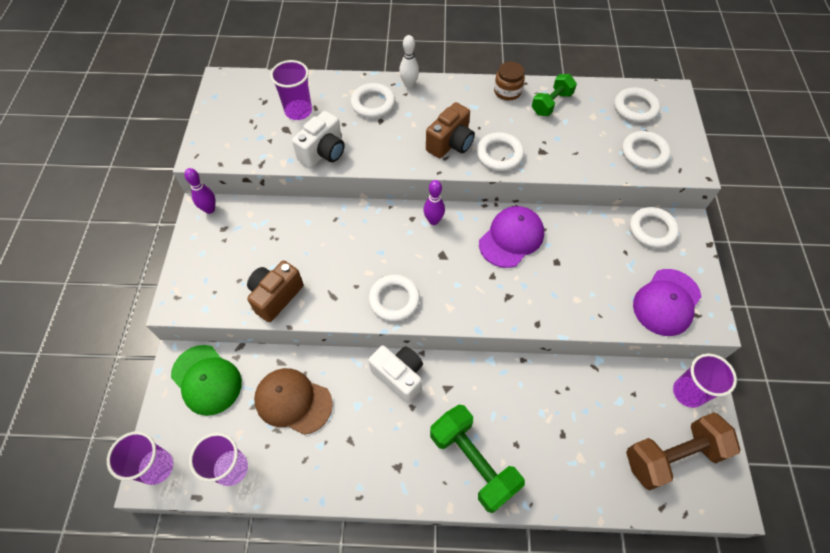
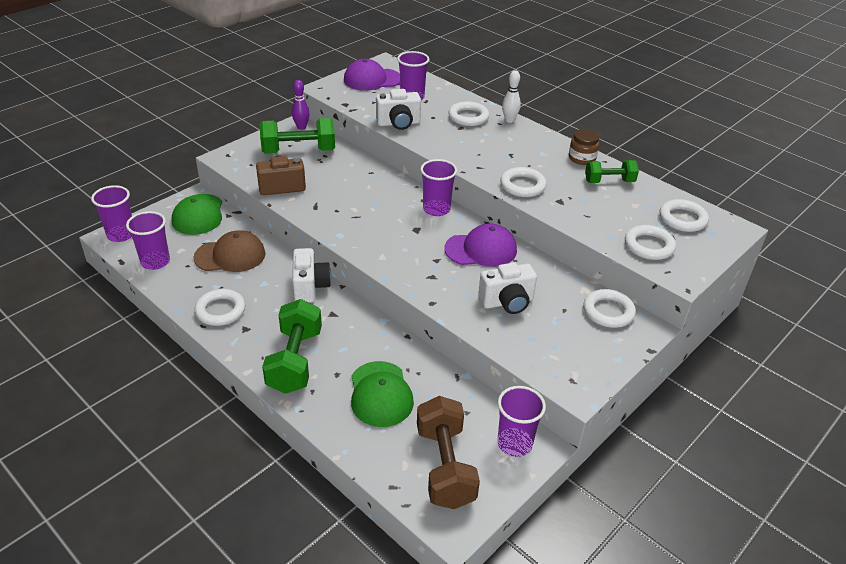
camera: 40 degrees right, 20 degrees down
brown cap [254,368,333,435] -> brown cap turned 105 degrees clockwise [193,230,266,272]
white ring [369,274,420,321] -> white ring moved to [195,289,245,326]
purple bowling pin [424,180,445,225] -> purple cup [420,159,457,216]
brown camera [426,102,475,159] -> none
brown dumbbell [626,412,740,490] -> brown dumbbell turned 60 degrees clockwise [417,396,480,509]
purple cap [633,269,702,336] -> purple cap moved to [344,59,400,90]
none -> green dumbbell [260,118,335,154]
none -> green cap [351,361,414,427]
none -> white camera [478,262,537,314]

